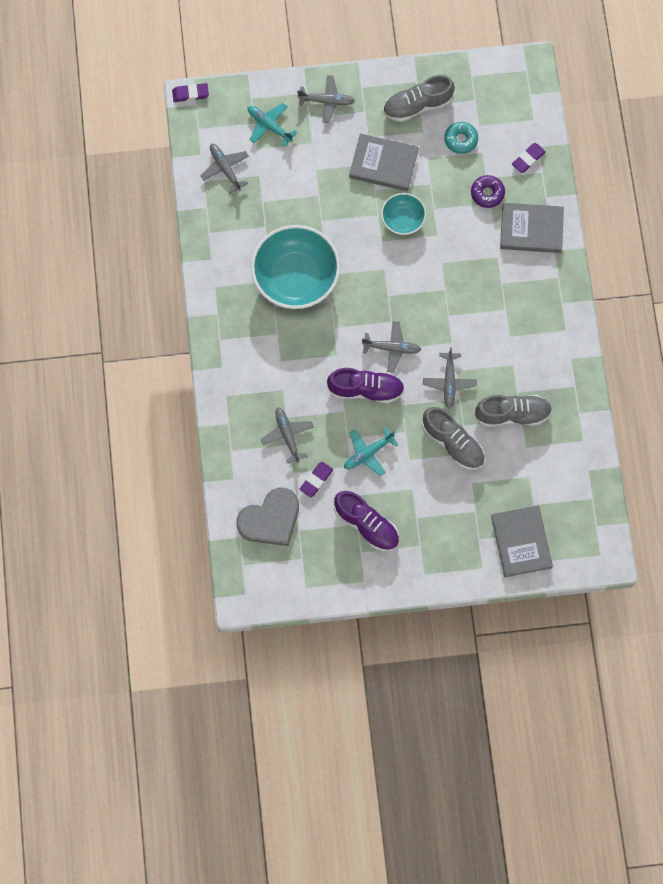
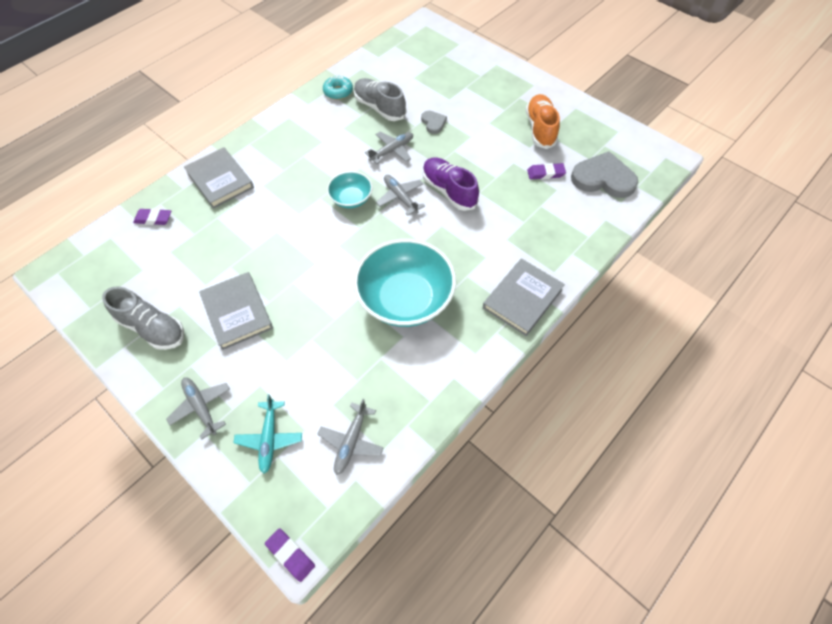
camera: 130 degrees left, 15 degrees down
grey plane [261,407,314,464] -> none
purple shoe [334,491,399,551] -> orange shoe [526,94,560,149]
turquoise plane [344,428,399,476] -> none
turquoise bowl [381,193,426,235] -> turquoise bowl moved to [327,171,373,208]
grey shoe [422,407,485,470] -> grey heart [421,111,447,134]
turquoise donut [444,122,478,154] -> turquoise donut moved to [323,76,353,100]
purple donut [471,175,505,208] -> none
grey book [491,505,553,577] -> grey book moved to [483,258,565,336]

